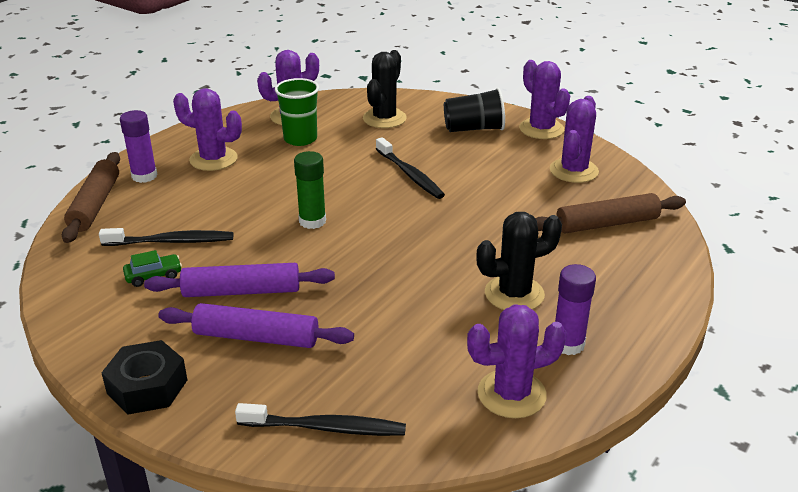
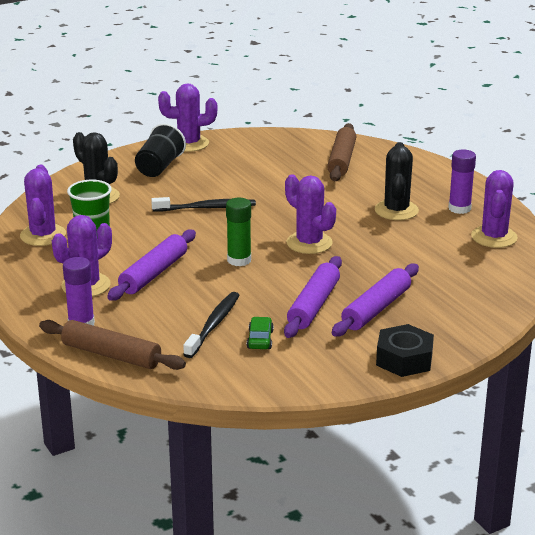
camera: 65 degrees left, 5 degrees down
black toothbrush [235,403,406,436] -> none
purple cactus [550,96,599,183] -> purple cactus moved to [285,174,336,254]
none -> purple rolling pin [107,230,196,301]

